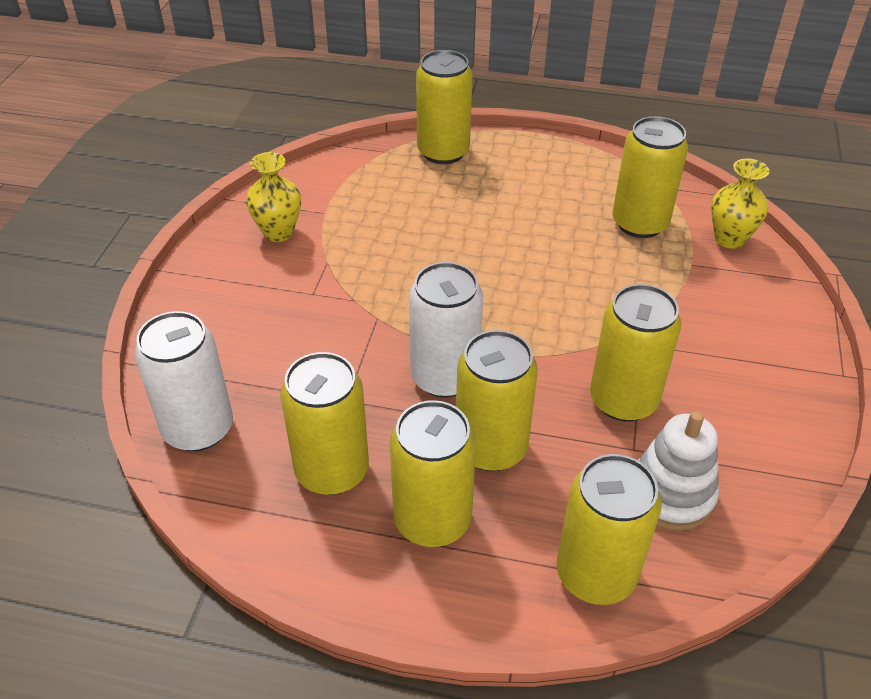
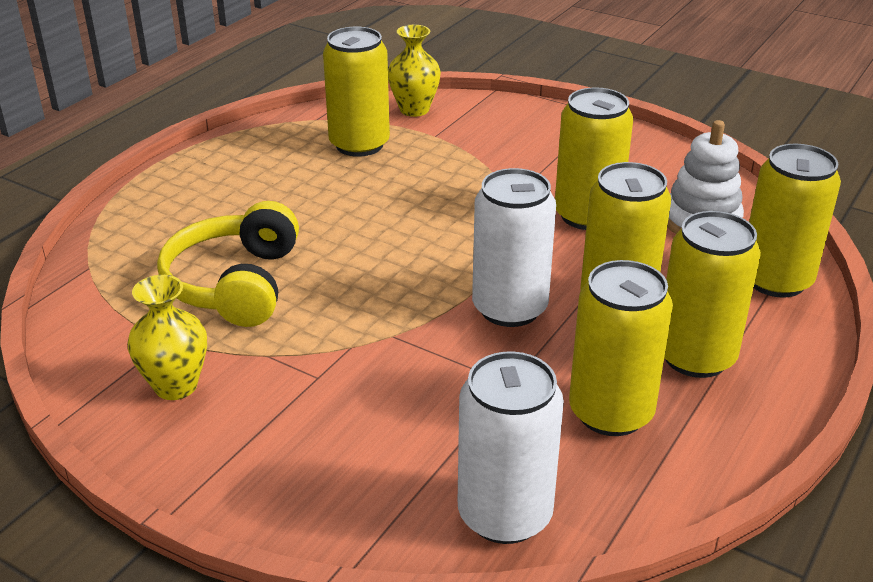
camera: 70 degrees left, 10 degrees down
yellow can [416,50,473,164] -> none
none -> yellow headphones [157,201,299,327]

